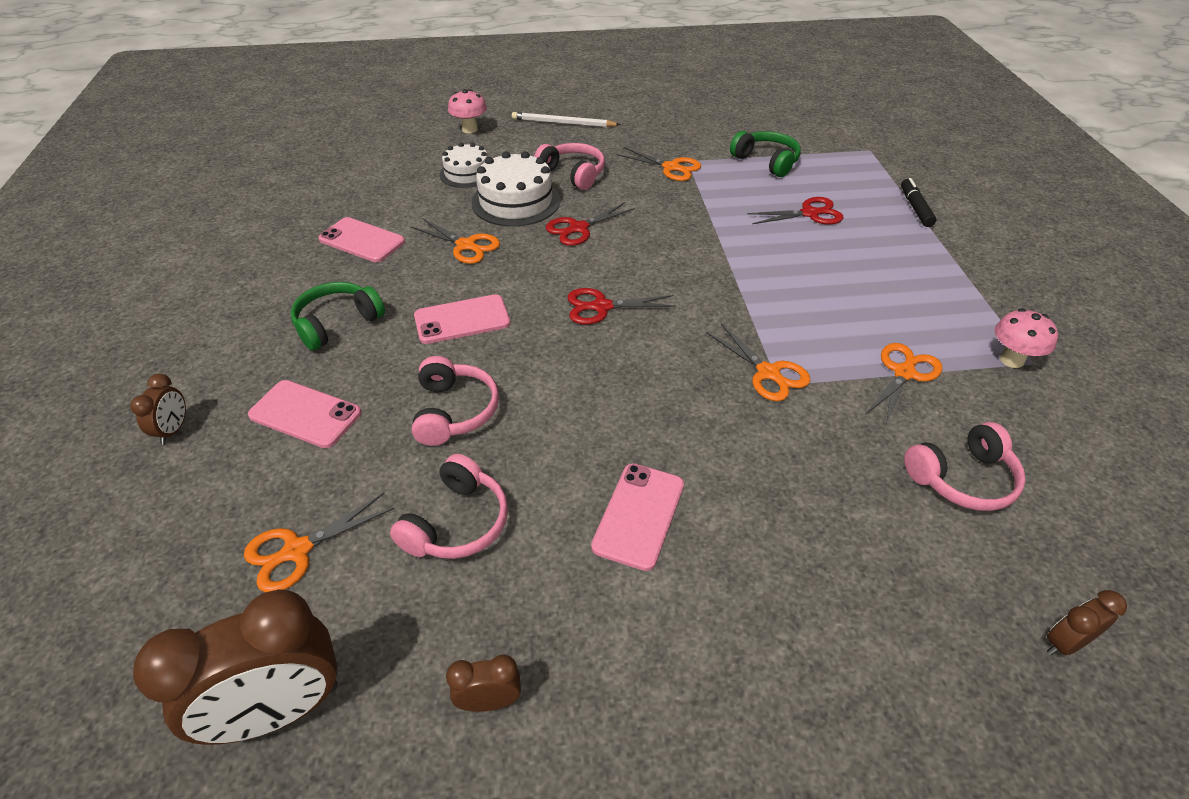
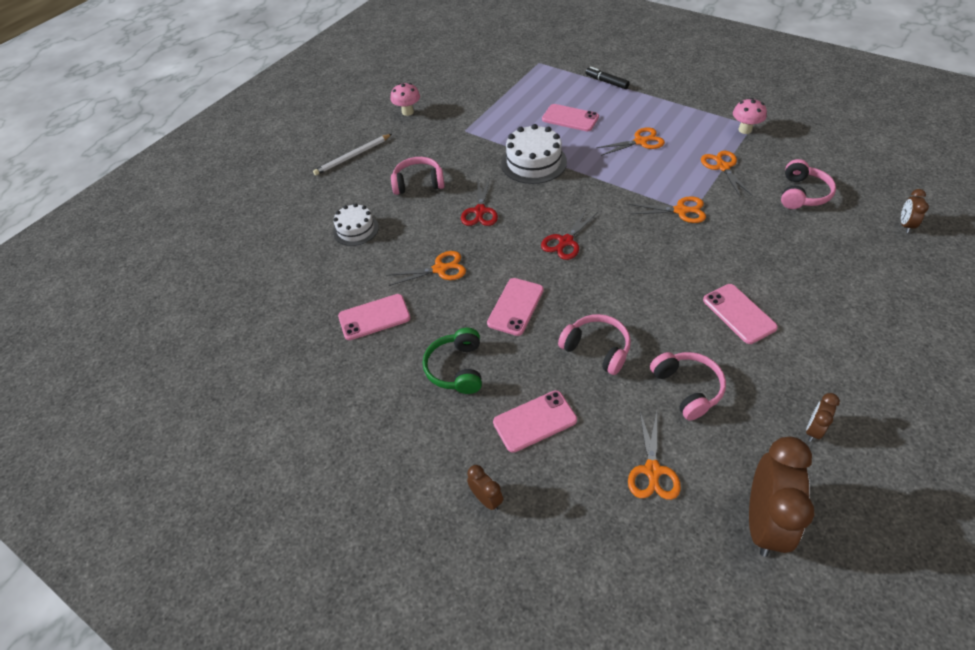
camera: 45 degrees left, 5 degrees up
pink mushroom [448,89,487,133] -> pink mushroom moved to [390,83,420,116]
white cake [472,151,560,227] -> white cake moved to [501,124,567,184]
orange scissors [617,147,701,181] -> orange scissors moved to [596,127,665,156]
green headphones [730,131,801,177] -> none
red scissors [747,197,843,224] -> pink phone [542,104,599,131]

